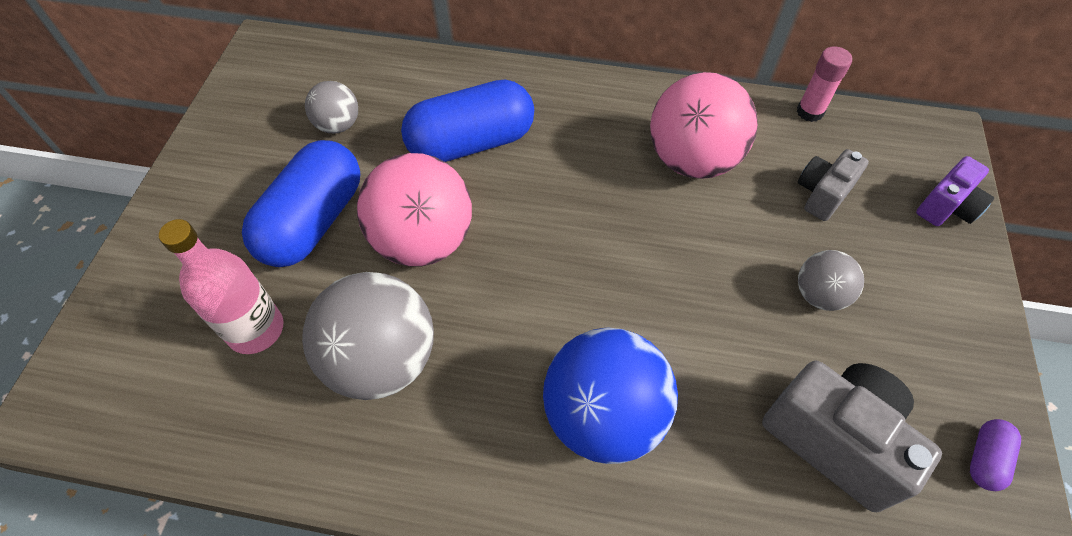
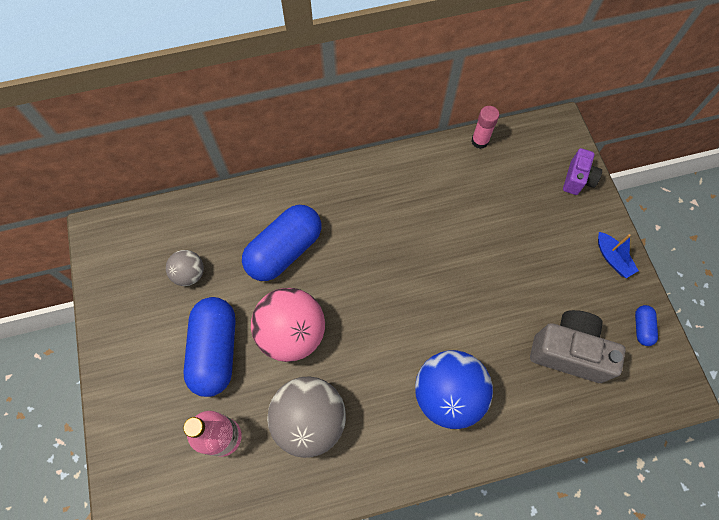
camera: 25 degrees left, 10 degrees up
pink ball [650,72,758,179] -> none
grey camera [798,149,869,221] -> none
grey ball [798,250,864,311] -> none
purple capsule [970,419,1021,491] -> blue capsule [635,305,658,346]
none -> blue boat [598,232,639,278]

